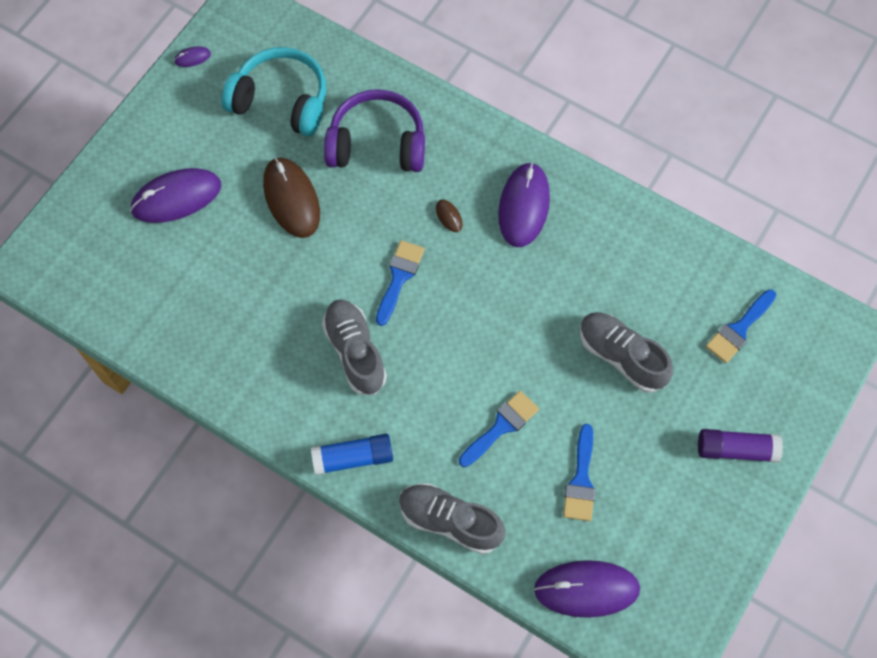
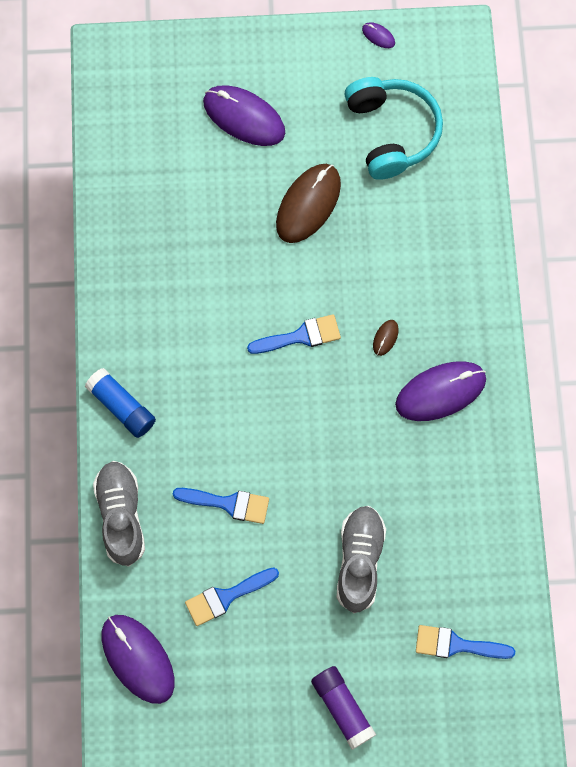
camera: 55 degrees right, 5 degrees up
grey shoe [322,299,387,395] -> none
purple headphones [324,89,425,172] -> none

